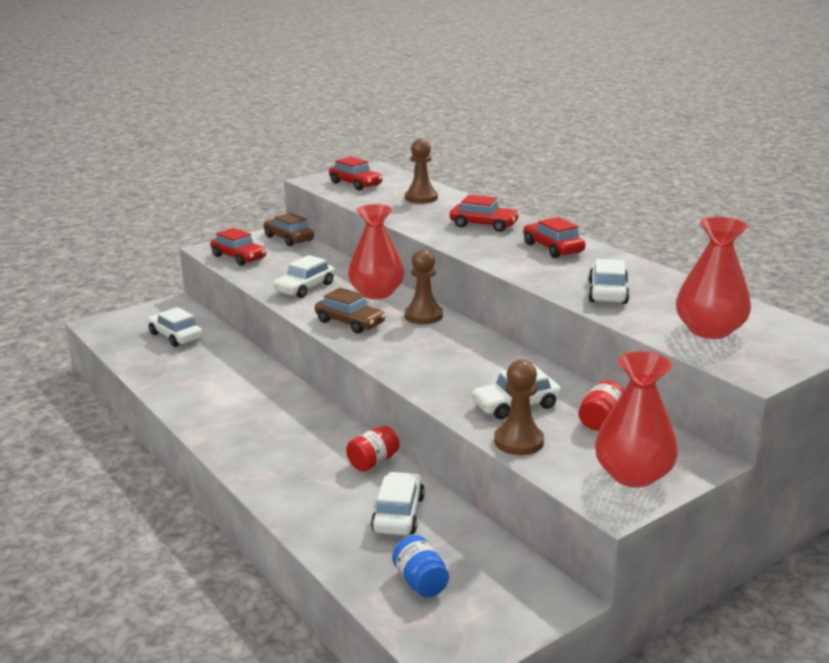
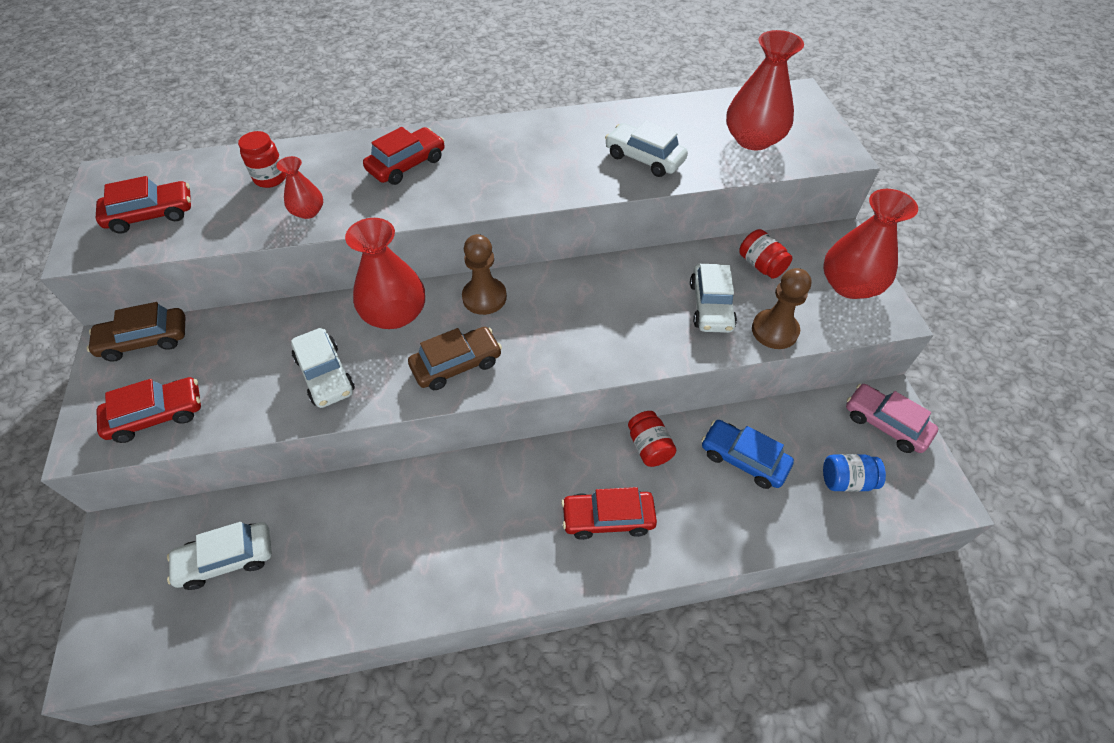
camera: 65 degrees left, 30 degrees up
white car [371,472,425,535] -> blue car [701,420,794,489]
brown pawn [405,139,438,204] -> red jar [238,131,286,188]
red car [523,217,585,258] -> red car moved to [561,487,657,540]
none -> red vase [276,156,323,219]
none -> pink car [846,384,938,453]

